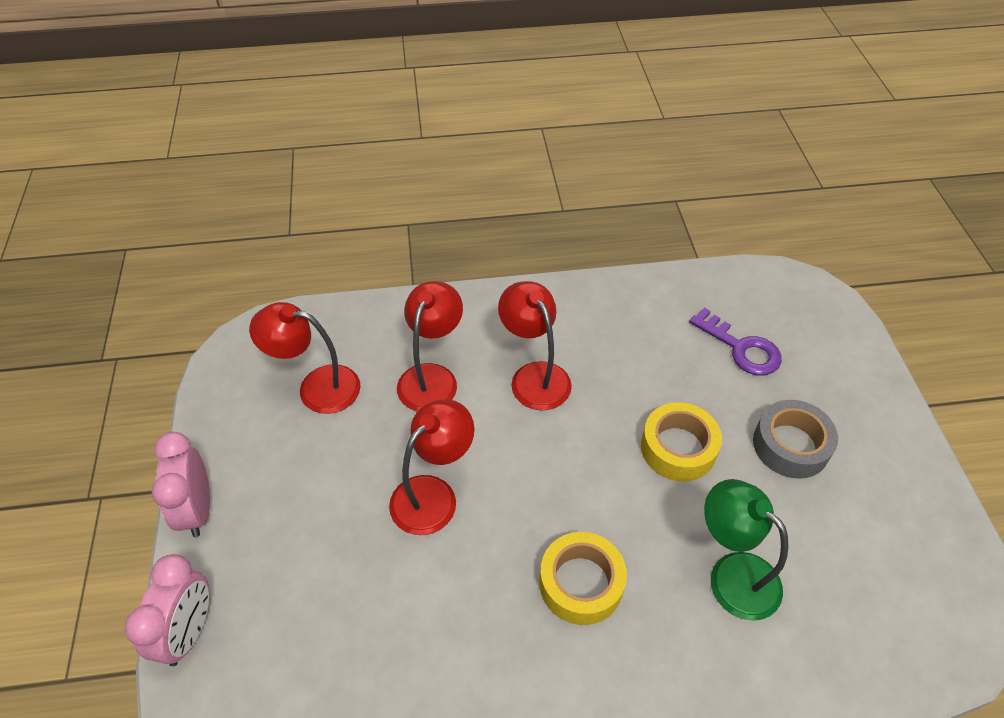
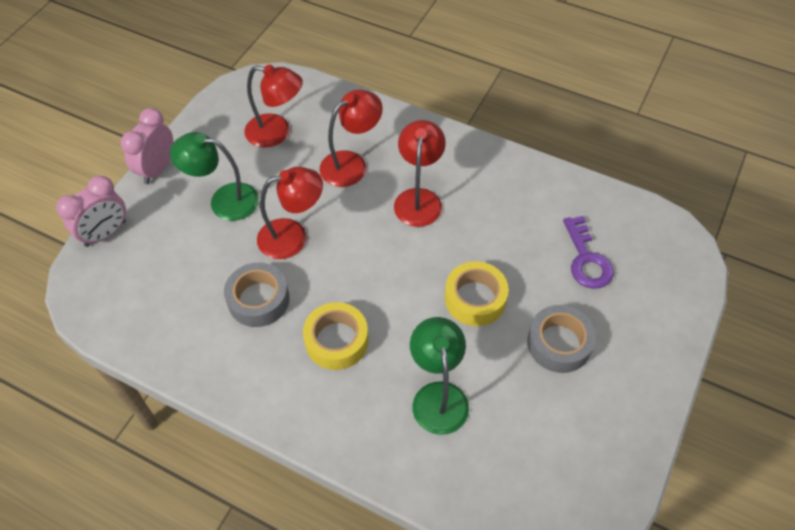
camera: 35 degrees right, 5 degrees up
red lamp [249,302,361,414] -> red lamp turned 150 degrees clockwise [245,64,303,148]
none -> green lamp [170,132,259,221]
none -> grey tape [224,262,290,327]

